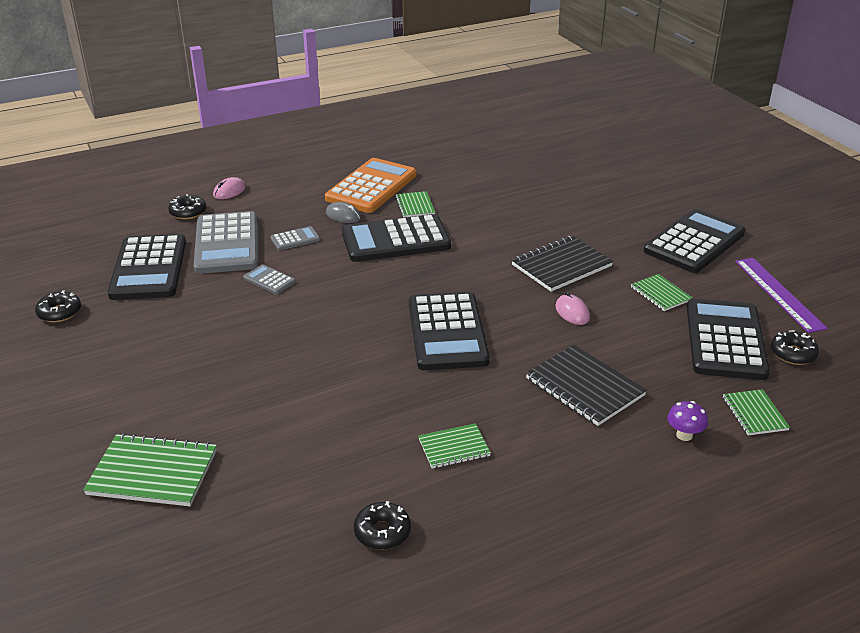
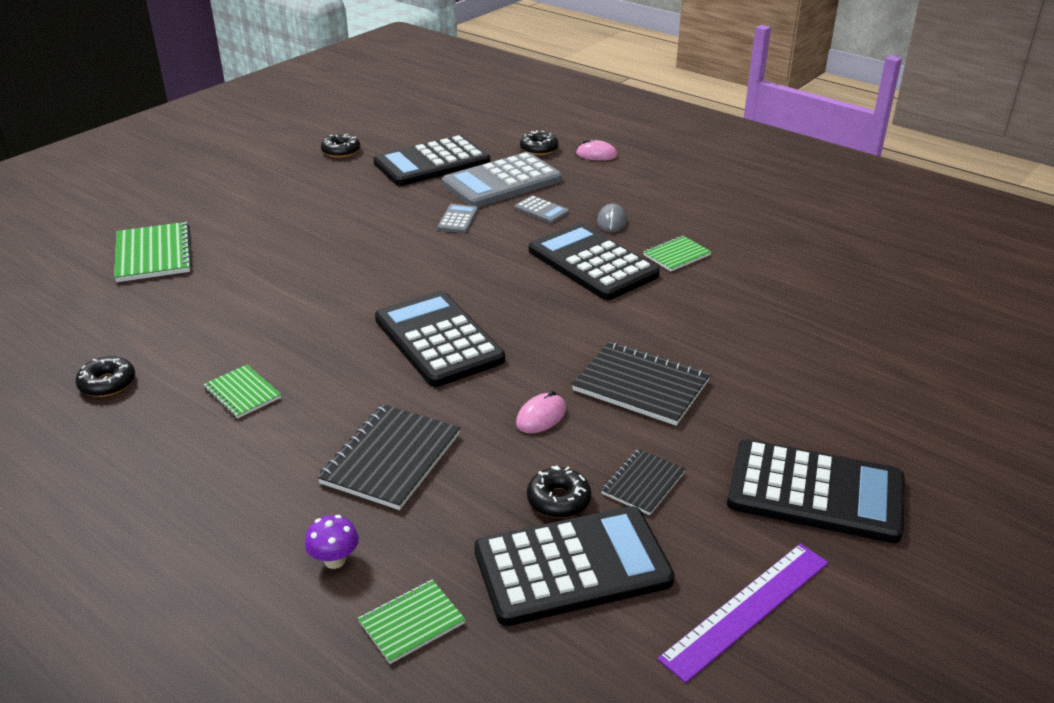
camera: 65 degrees right, 0 degrees up
orange calculator [325,158,416,213] -> none
black calculator [409,292,490,370] -> black calculator turned 90 degrees clockwise [375,291,505,387]
green notebook [631,274,693,311] -> black notebook [601,449,686,515]
black donut [771,330,819,365] -> black donut moved to [527,465,591,518]

